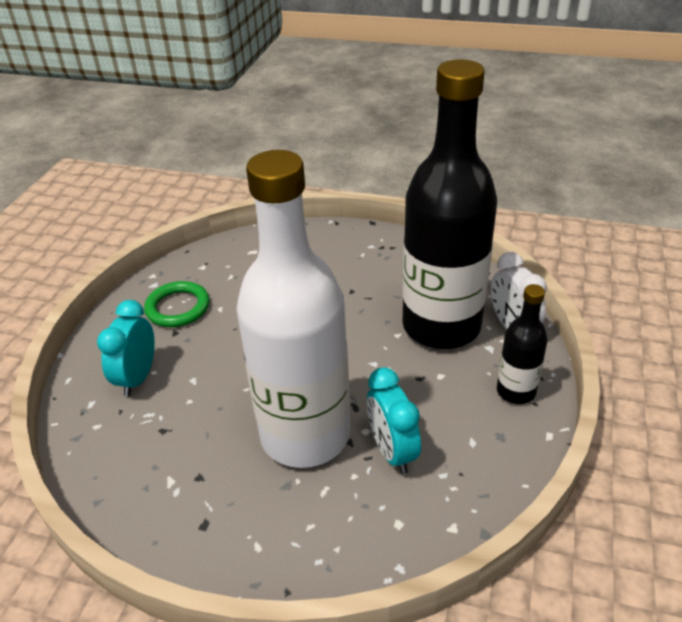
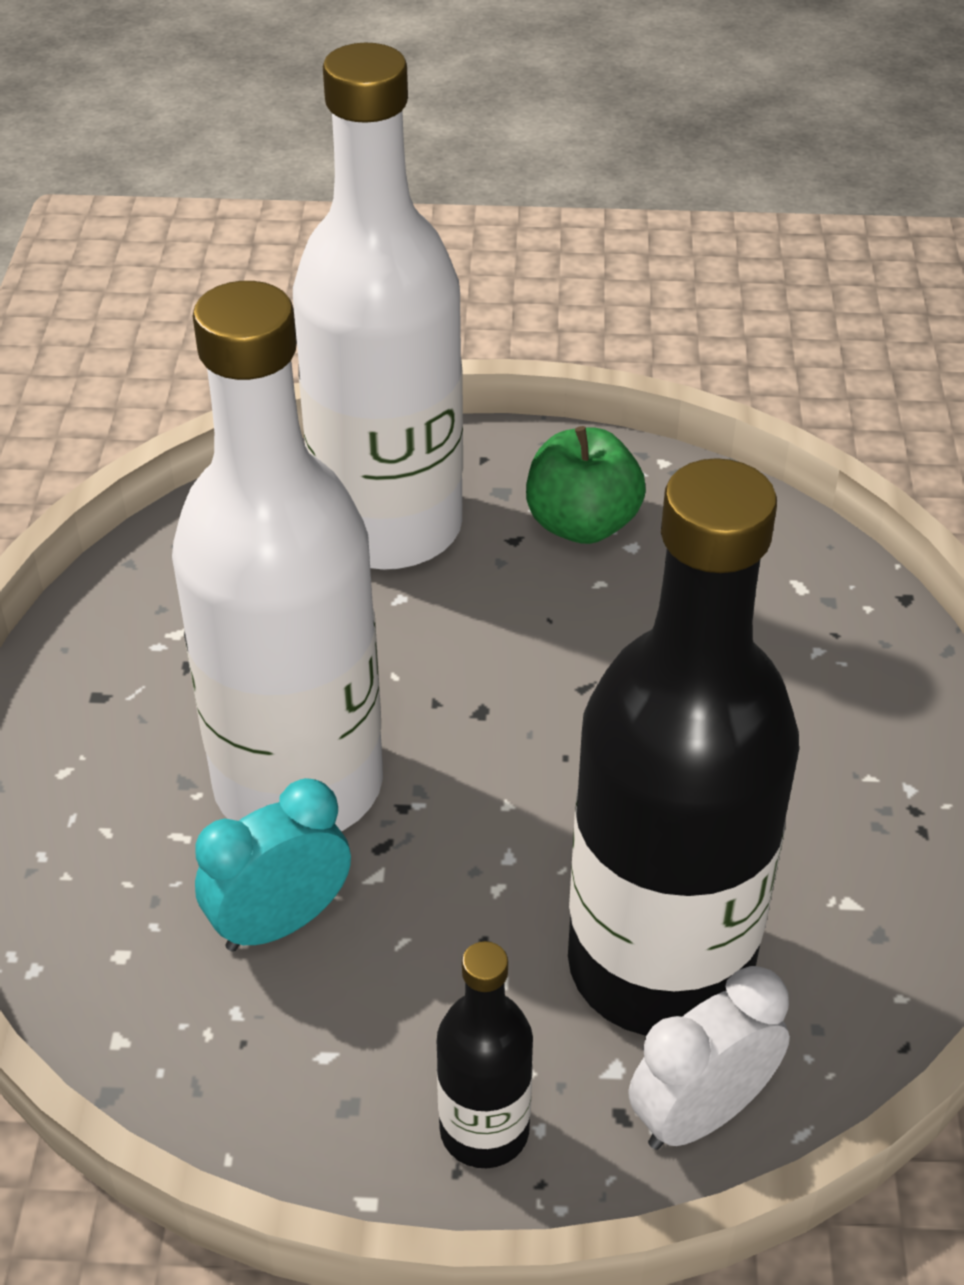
camera: 75 degrees right, 5 degrees up
turquoise clock [97,300,155,397] -> white bottle [293,43,463,570]
green ring [144,281,210,327] -> green apple [526,426,646,544]

